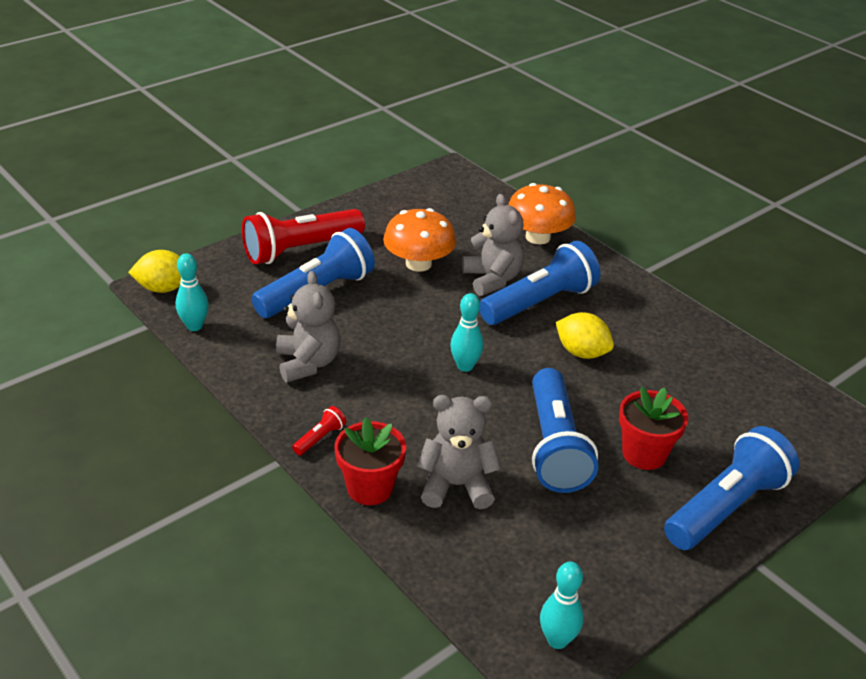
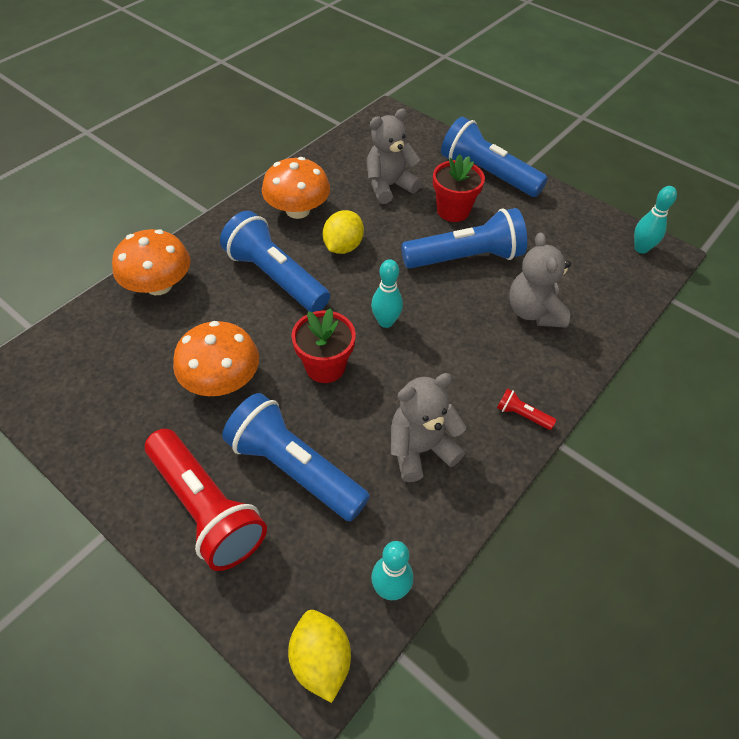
camera: 100 degrees left, 15 degrees up
red flower pot [334,417,406,505] -> red flower pot moved to [292,308,356,383]
grey teddy bear [462,194,524,296] -> grey teddy bear moved to [367,109,421,204]
none -> orange mushroom [262,157,330,219]

